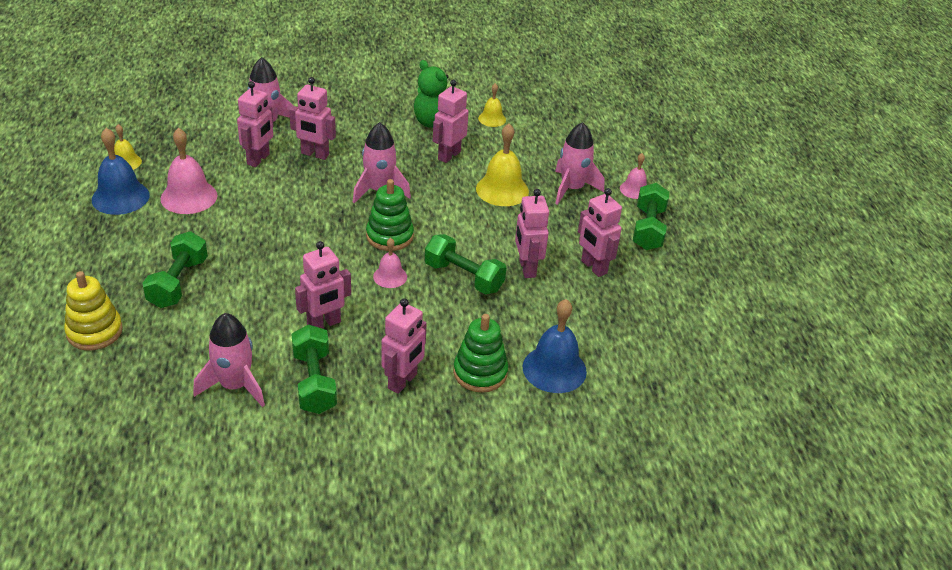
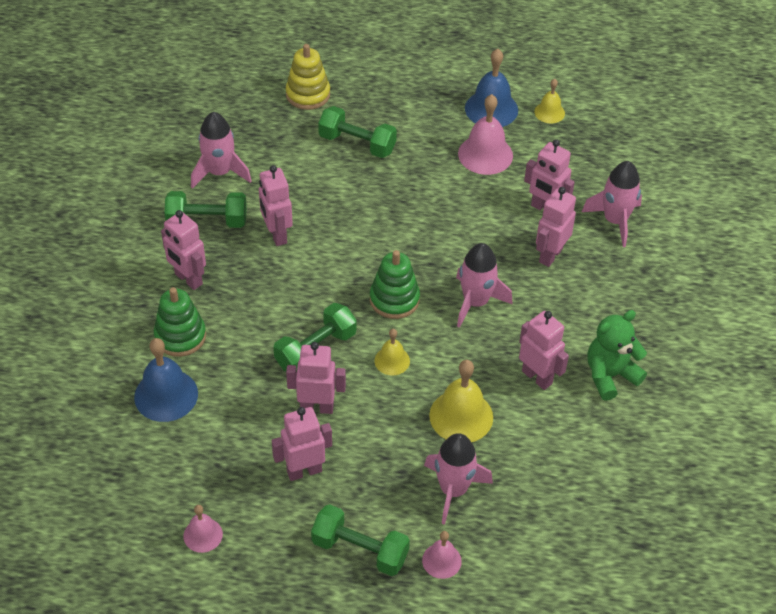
camera: 105 degrees right, 10 degrees up
pink bell [373,238,407,288] -> pink bell moved to [183,505,223,553]
yellow bell [478,83,506,127] -> yellow bell moved to [374,329,410,376]

